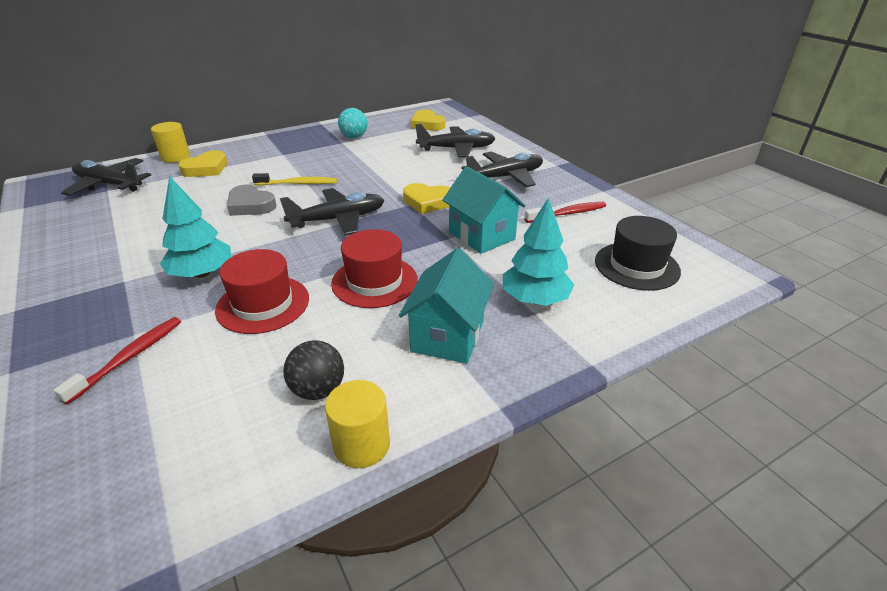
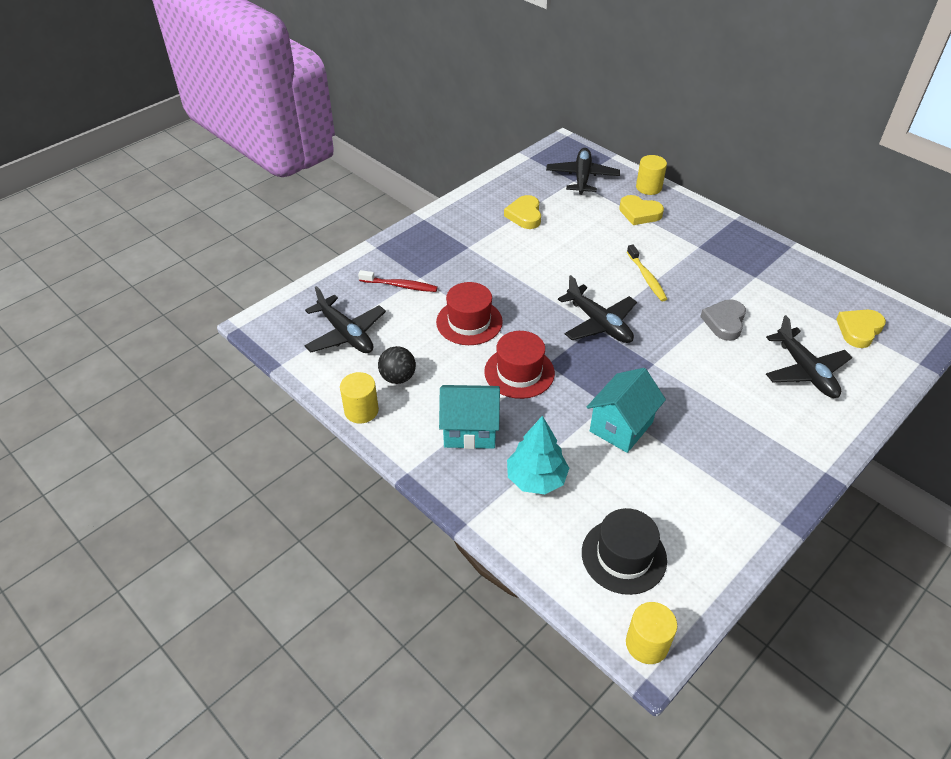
camera: 75 degrees right, 10 degrees up
turquoise tree [160,176,231,278] -> none
grey heart [227,185,277,216] -> grey heart moved to [700,299,746,341]
turquoise ball [338,108,367,138] -> none
yellow heart [403,183,450,214] -> yellow heart moved to [504,195,541,229]
black plane [461,152,543,187] -> black plane moved to [304,286,386,353]
red toothbrush [524,202,606,223] -> none
none -> yellow cylinder [626,602,677,664]

